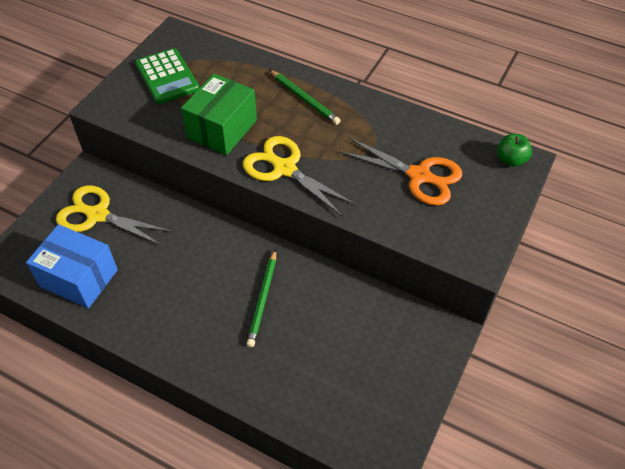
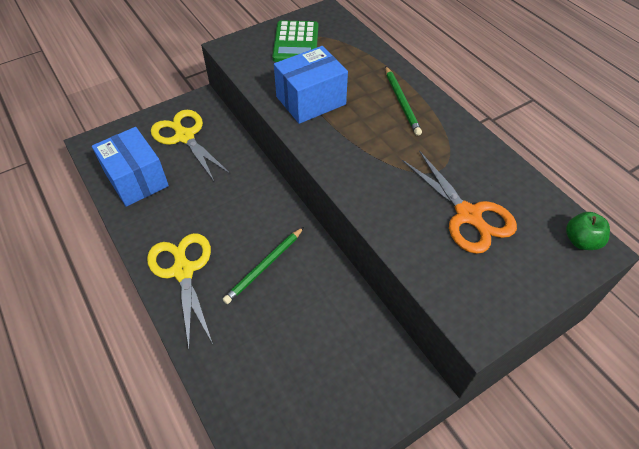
camera: 30 degrees right, 0 degrees up
green box [181,74,257,155] -> blue box [274,46,348,124]
yellow scissors [243,136,357,217] -> yellow scissors moved to [147,233,213,349]

